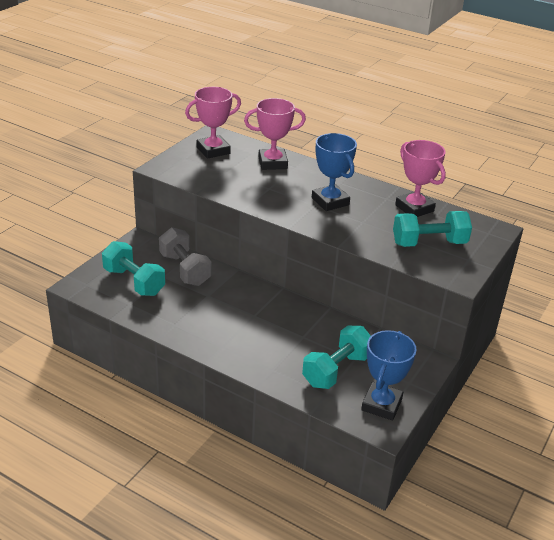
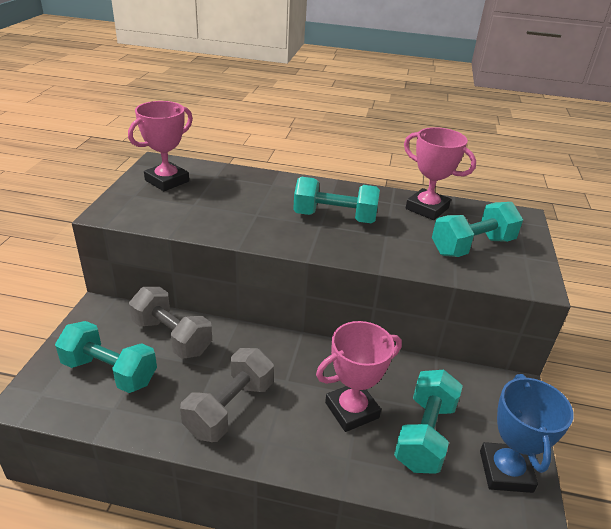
camera: 20 degrees left, 0 degrees up
pink trophy [244,98,306,170] -> pink trophy moved to [316,321,402,432]
blue trophy [312,133,357,211] -> turquoise dumbbell [293,176,380,223]
none -> grey dumbbell [180,348,274,442]

